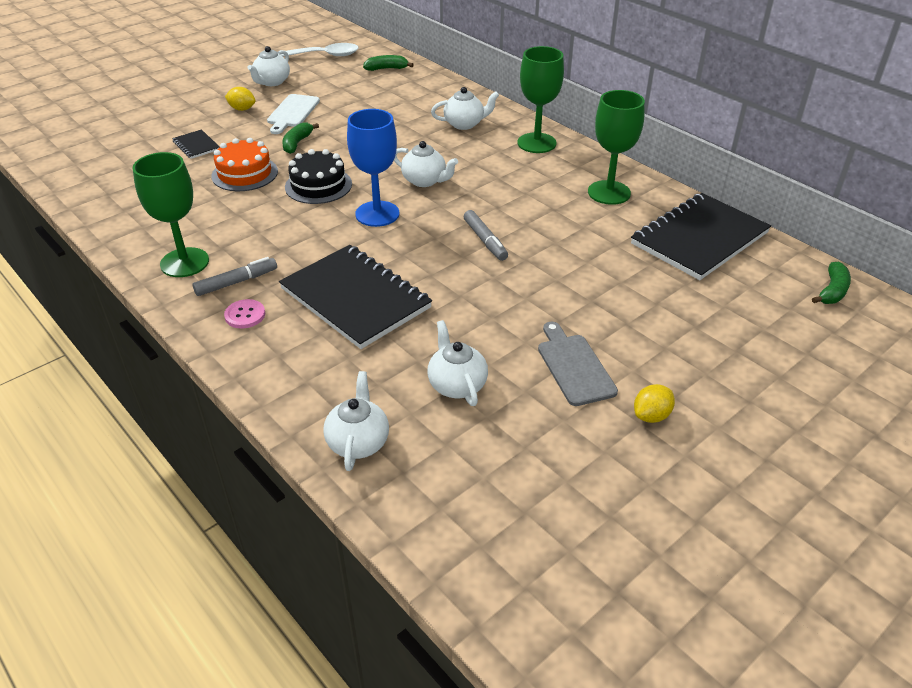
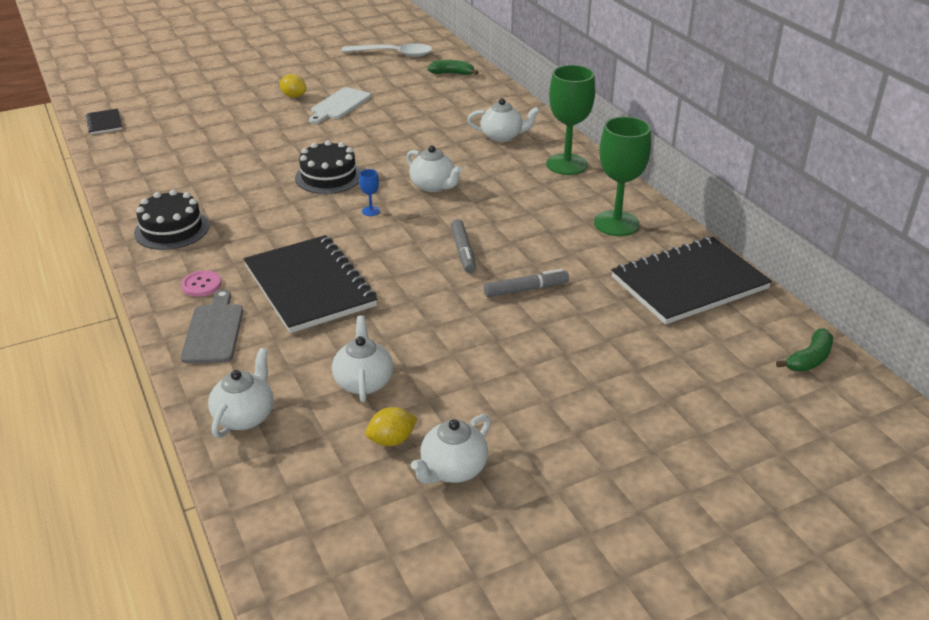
camera: 15 degrees right, 5 degrees down
green goblet [132,152,209,277] -> black cake [134,190,209,250]
black notebook [172,129,220,159] -> black notebook moved to [86,109,122,134]
grey marker [193,257,277,296] -> grey marker moved to [484,269,569,297]
orange cake [211,138,278,191] -> none
white teapot [248,46,290,86] -> white teapot moved to [411,414,491,484]
green banana [282,122,319,154] -> none
blue goblet [347,109,399,227] -> blue goblet [359,169,380,216], size x0.41
grey cutting board [538,322,618,406] -> grey cutting board moved to [181,289,243,363]
yellow lemon [634,384,675,423] -> yellow lemon moved to [365,407,418,446]

